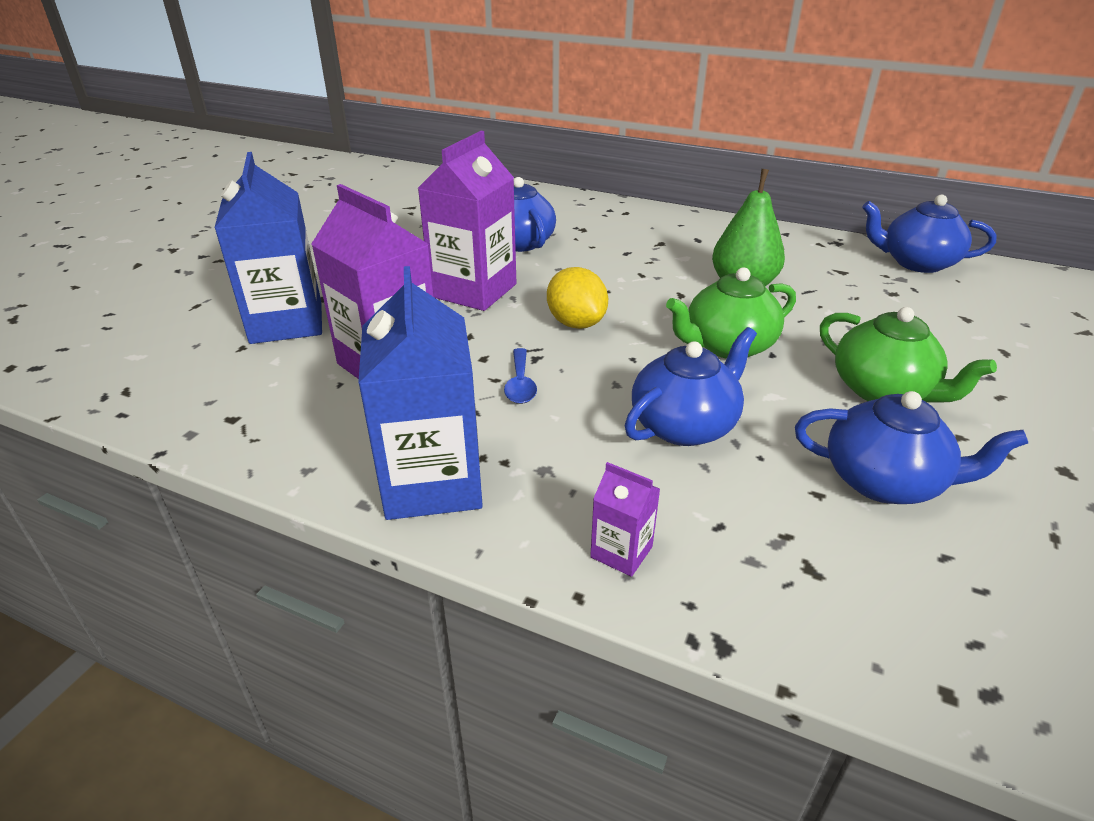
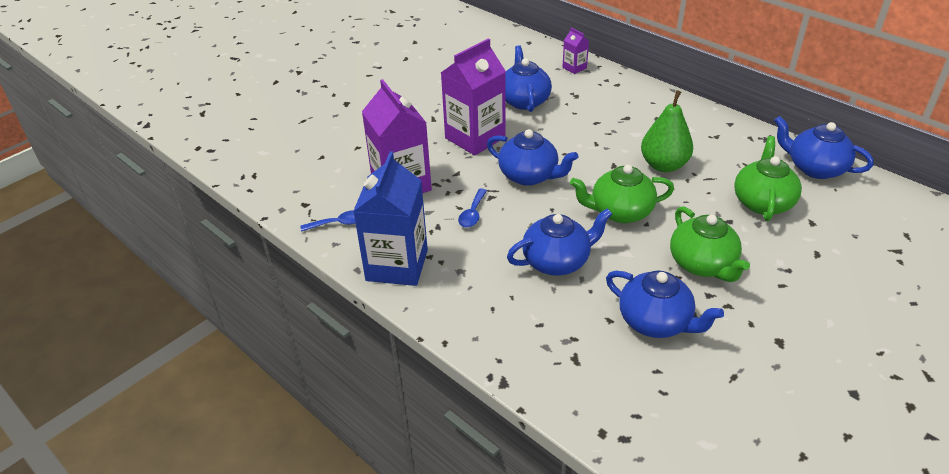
camera: 20 degrees right, 5 degrees up
blue carton [214,152,322,344] -> none
yellow lemon [547,267,608,329] -> blue teapot [487,129,578,186]
purple carton [590,462,660,577] -> purple carton moved to [562,28,589,74]
none -> blue spoon [300,210,356,232]
none -> green teapot [734,136,802,221]

